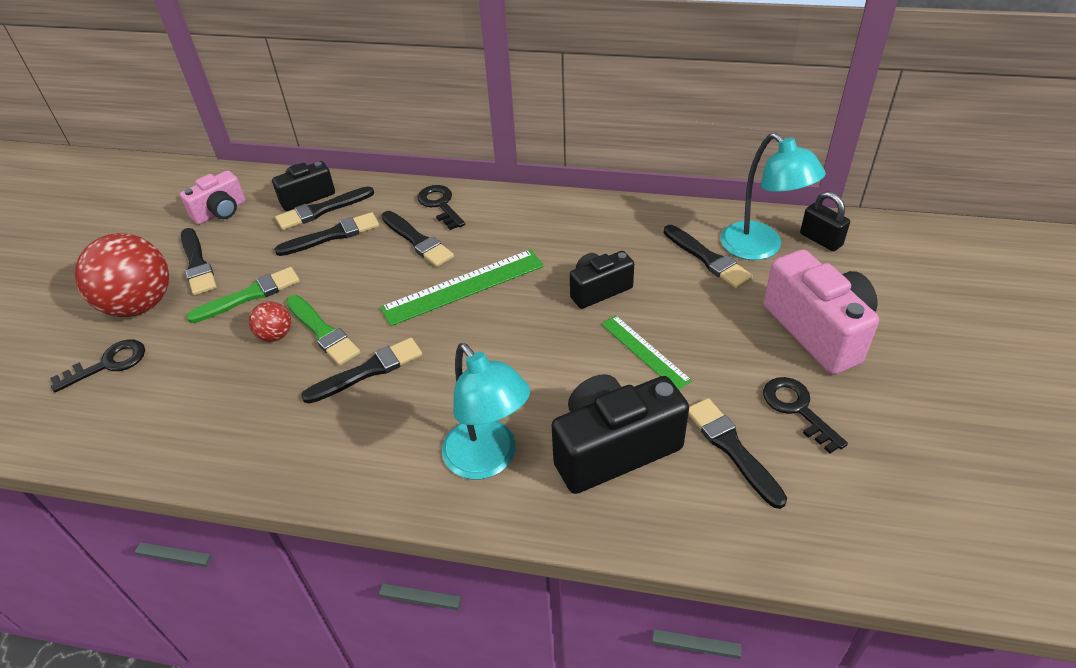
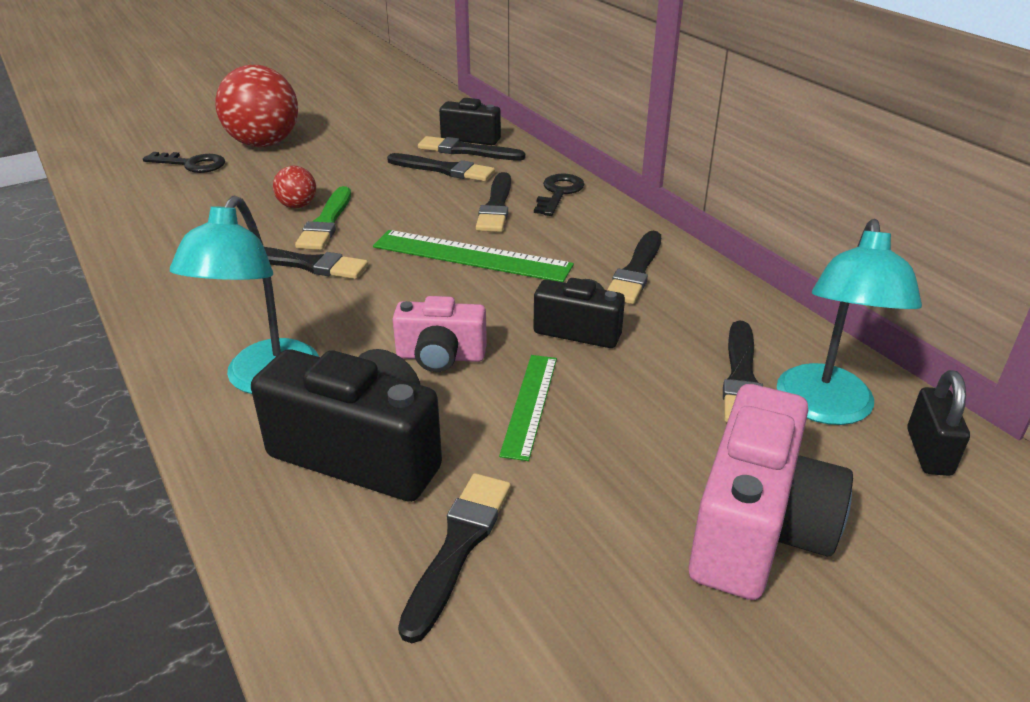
camera: 45 degrees right, 10 degrees down
pink camera [180,170,246,225] -> pink camera moved to [393,296,487,372]
black brush [181,228,217,295] -> black brush moved to [607,231,661,304]
green brush [186,267,300,323] -> none
black key [763,377,848,453] -> none

